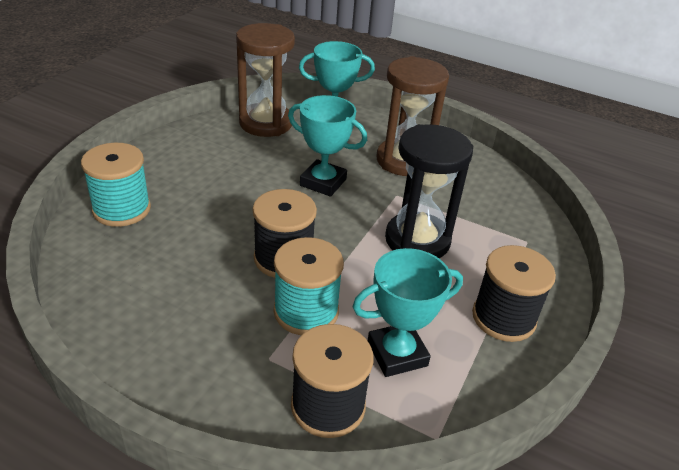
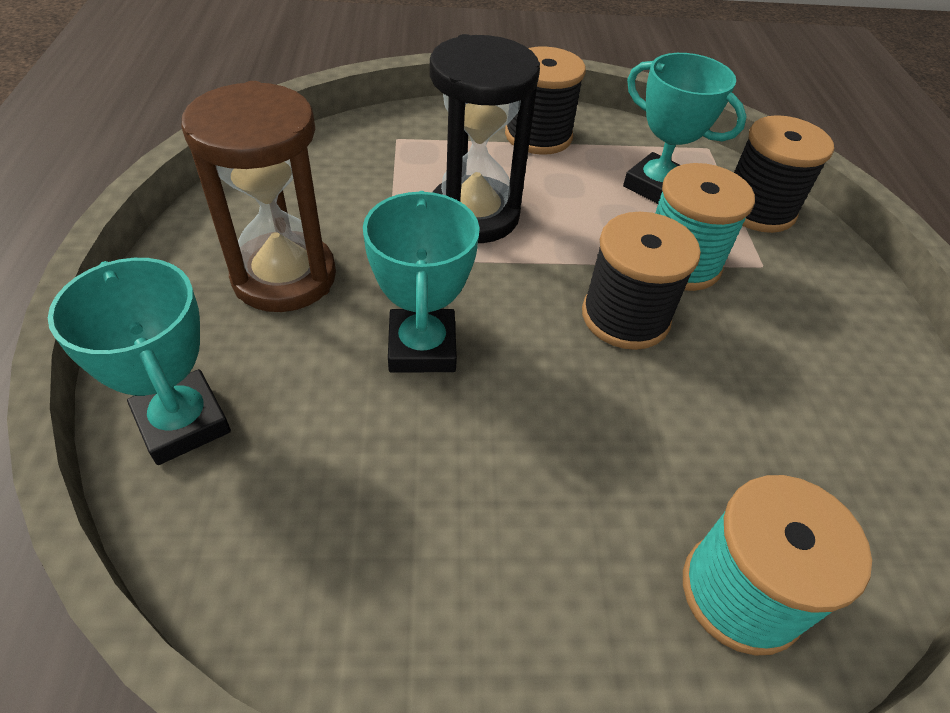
camera: 120 degrees left, 10 degrees up
brown hourglass [236,23,295,137] -> none

